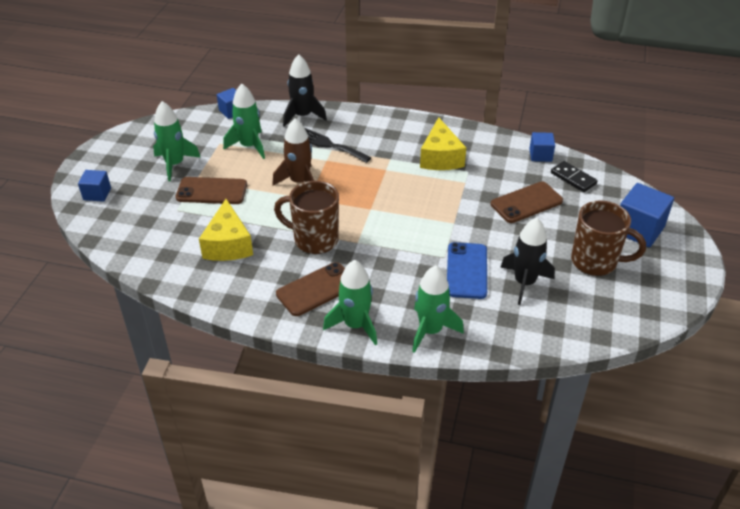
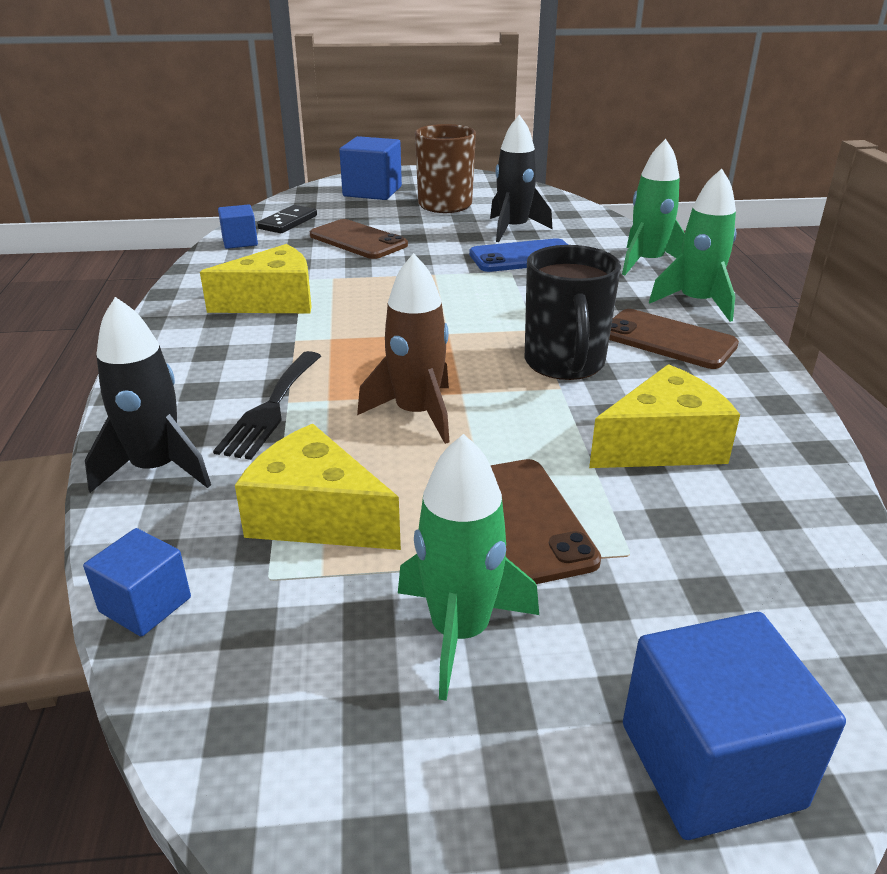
camera: 110 degrees left, 10 degrees down
blue cube [78,170,111,202] -> blue cube [623,612,846,840], size x1.71
green rocket [223,84,265,159] -> yellow cheese [235,424,401,550]
brown mug [274,181,339,254] -> black mug [525,245,621,380]

